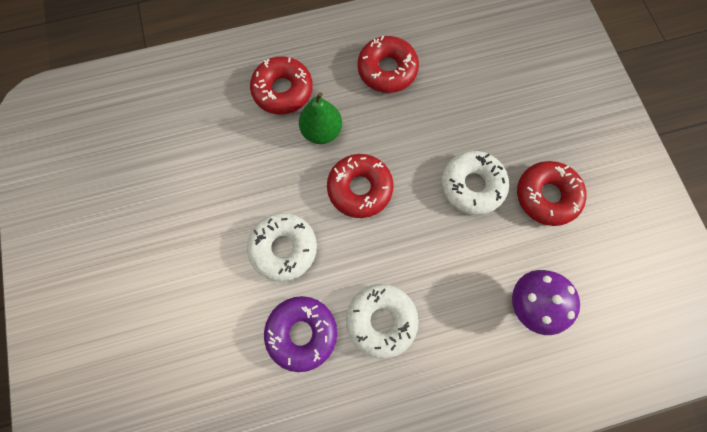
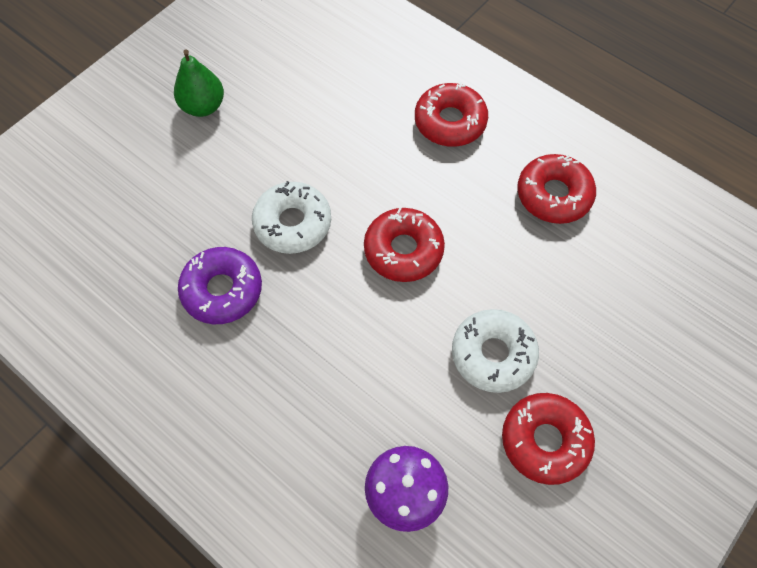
camera: 55 degrees right, 10 degrees down
green pear [299,92,342,144] -> green pear moved to [174,49,224,117]
white donut [346,284,419,359] -> none

